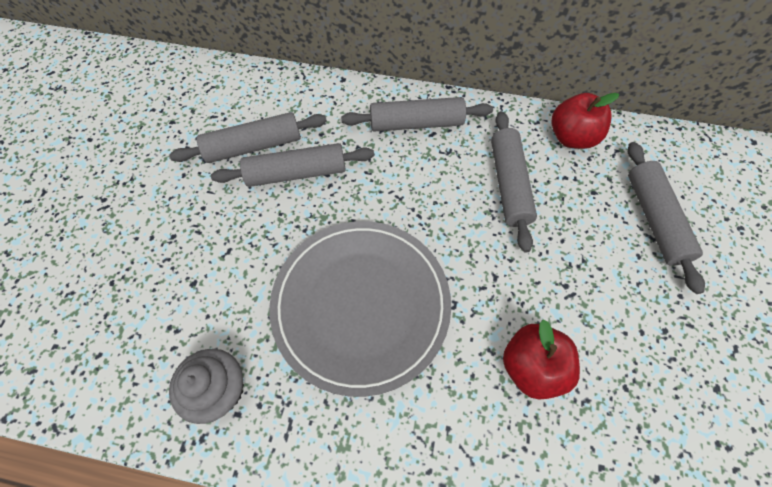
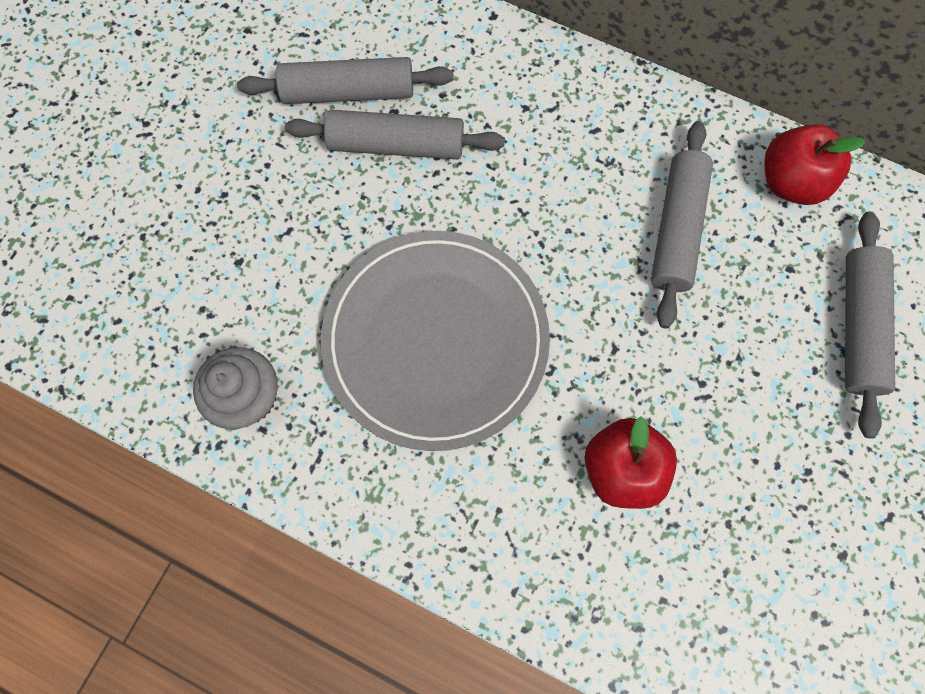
camera: 15 degrees right, 10 degrees up
grey rolling pin [341,97,493,131] -> none

